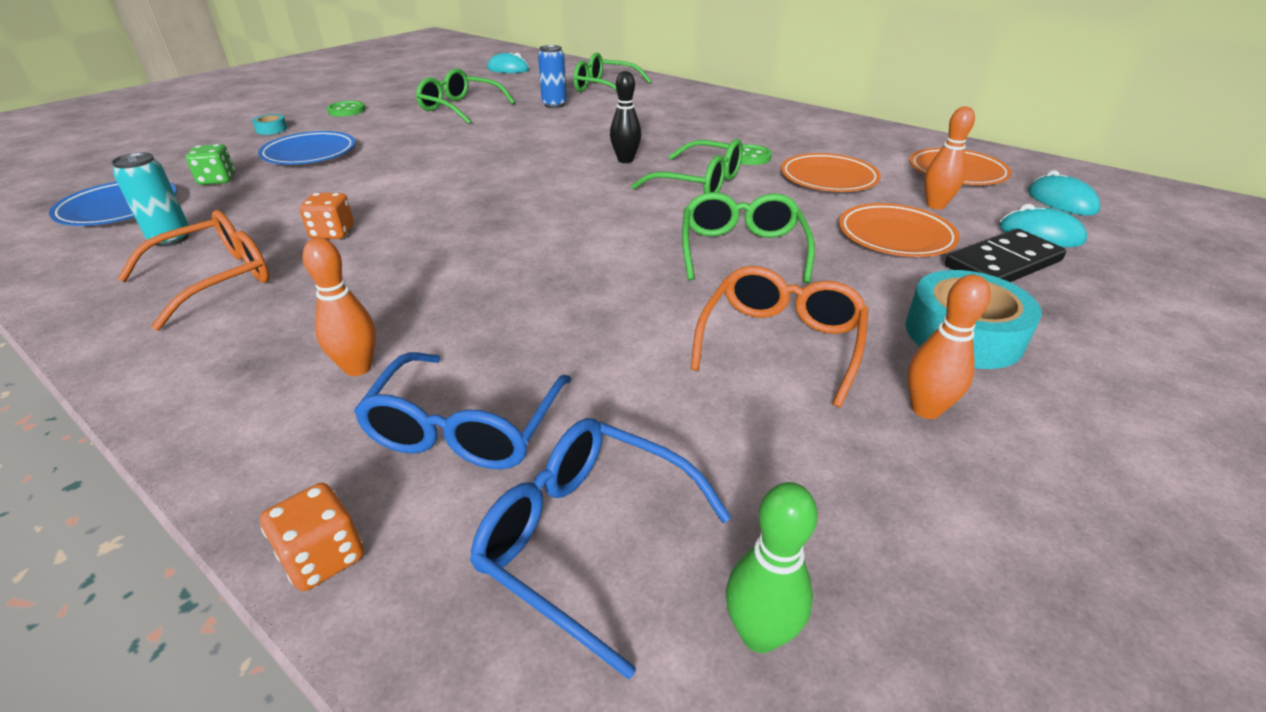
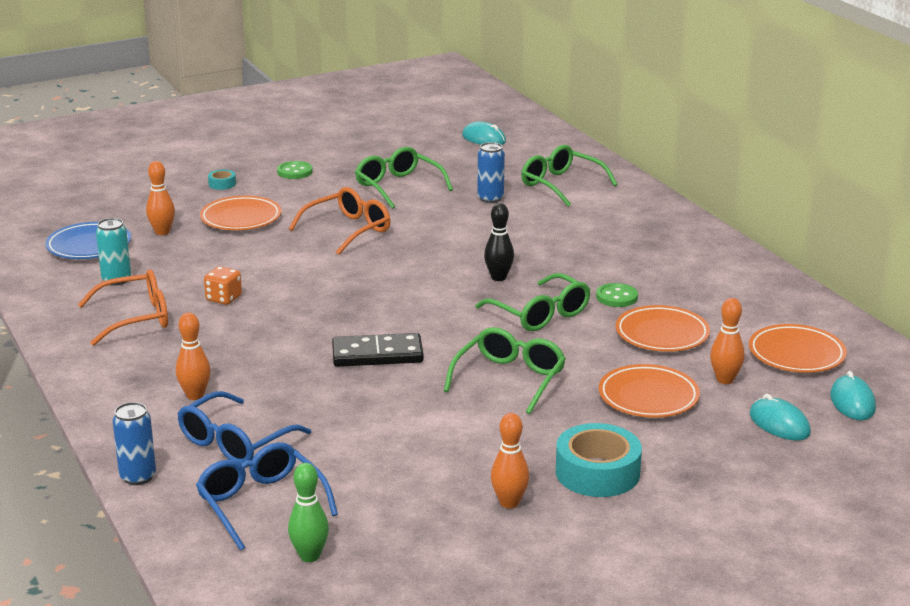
camera: 25 degrees right, 10 degrees down
green dice [186,144,235,185] -> orange bowling pin [146,161,175,235]
blue plate [258,131,356,165] -> orange plate [200,196,281,230]
orange dice [260,483,364,591] -> blue can [113,402,156,485]
orange glasses [691,266,869,408] -> orange glasses moved to [289,187,391,255]
black domino [945,229,1066,282] -> black domino moved to [332,333,424,367]

